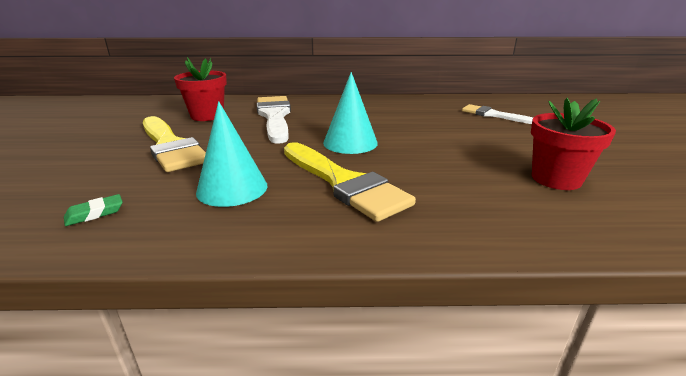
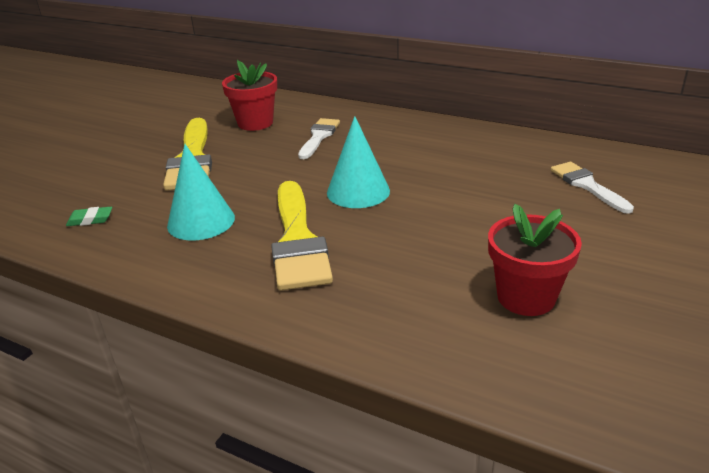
camera: 30 degrees right, 5 degrees up
white brush [257,96,291,144] -> white brush [298,118,340,159], size x0.59

